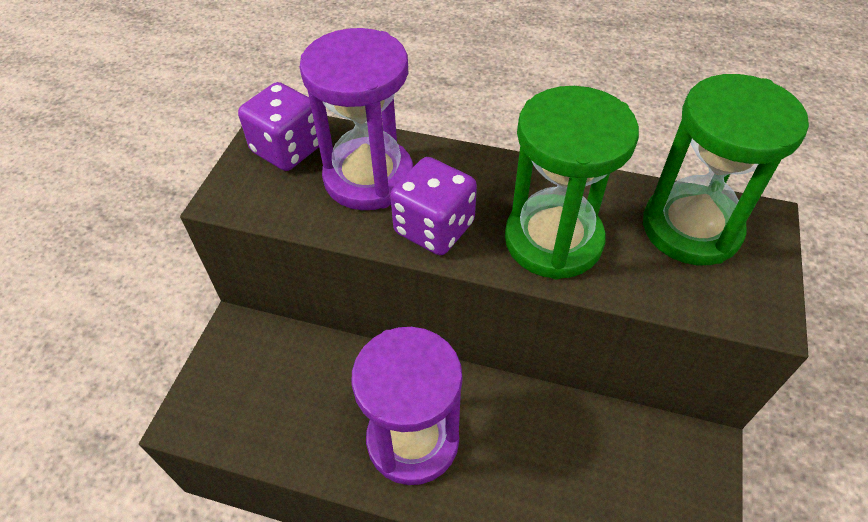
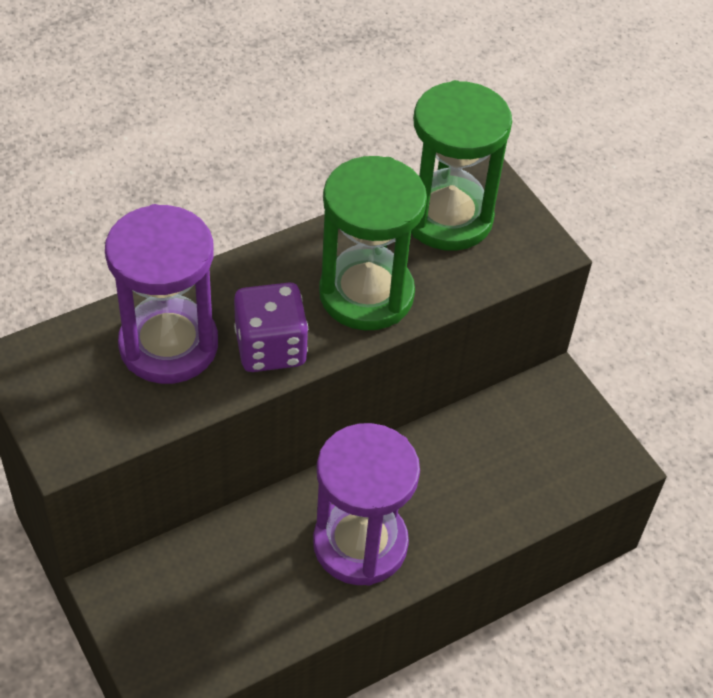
camera: 50 degrees left, 0 degrees up
purple dice [238,82,319,171] -> none

